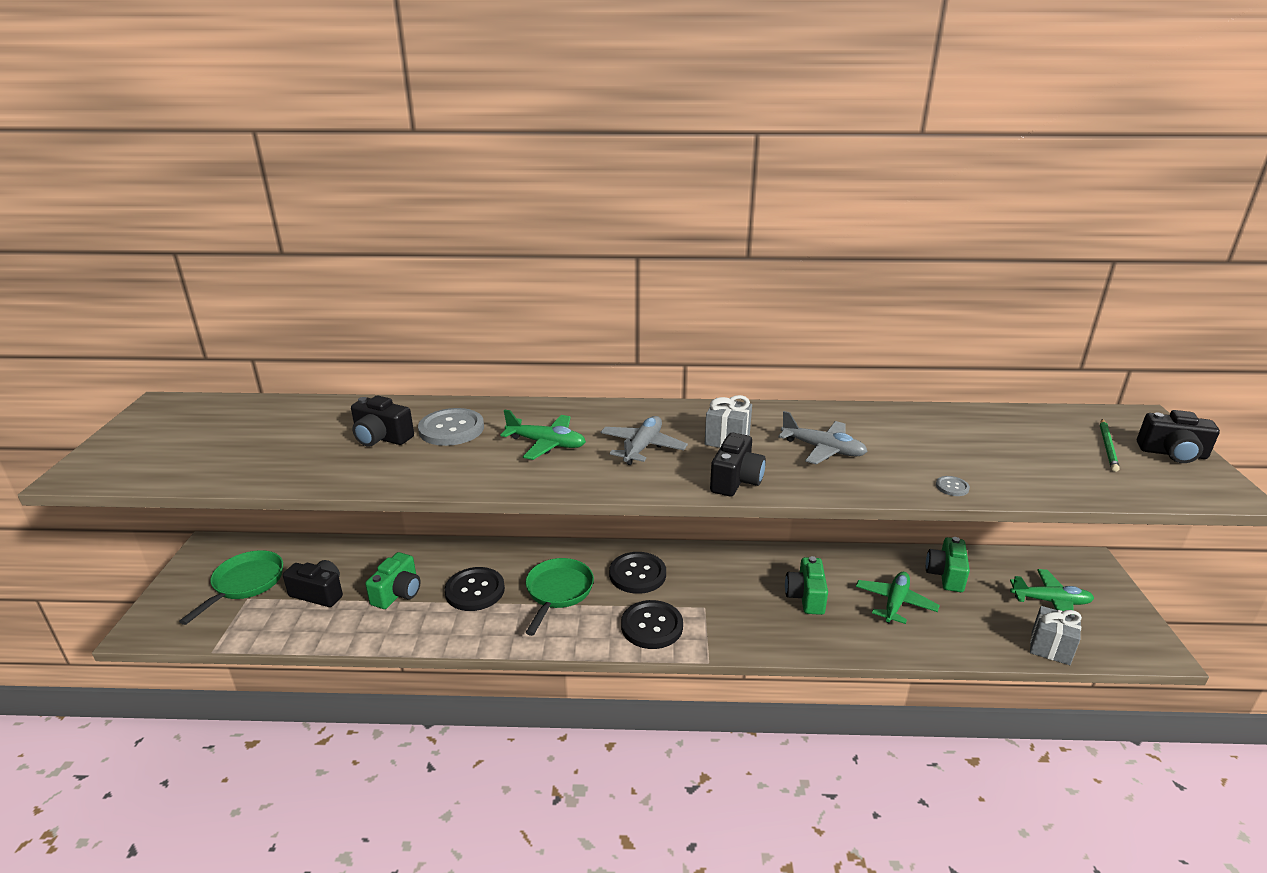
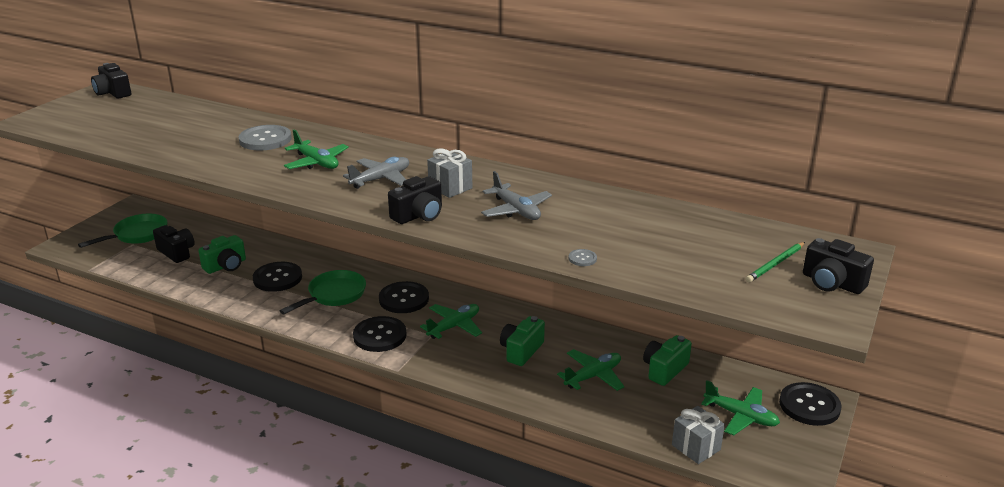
camera: 25 degrees right, 0 degrees up
black camera [351,396,414,447] -> black camera moved to [91,63,131,99]
none -> green plane [420,304,482,339]
none -> black button [779,382,842,426]

